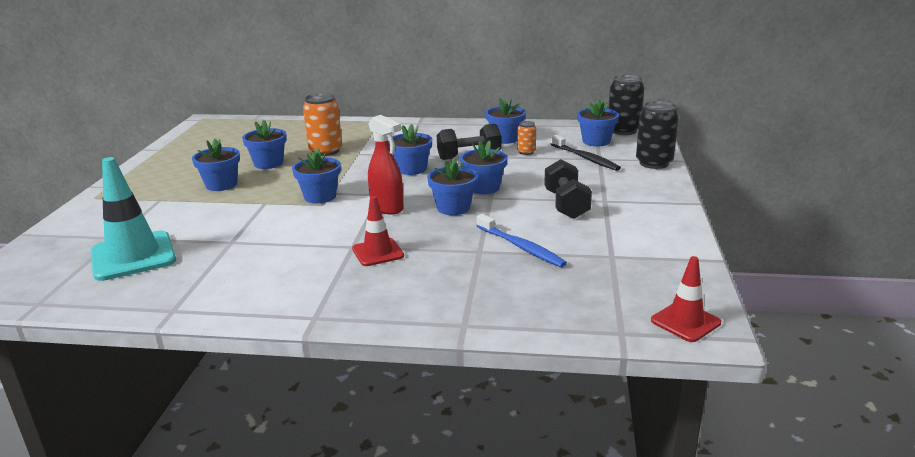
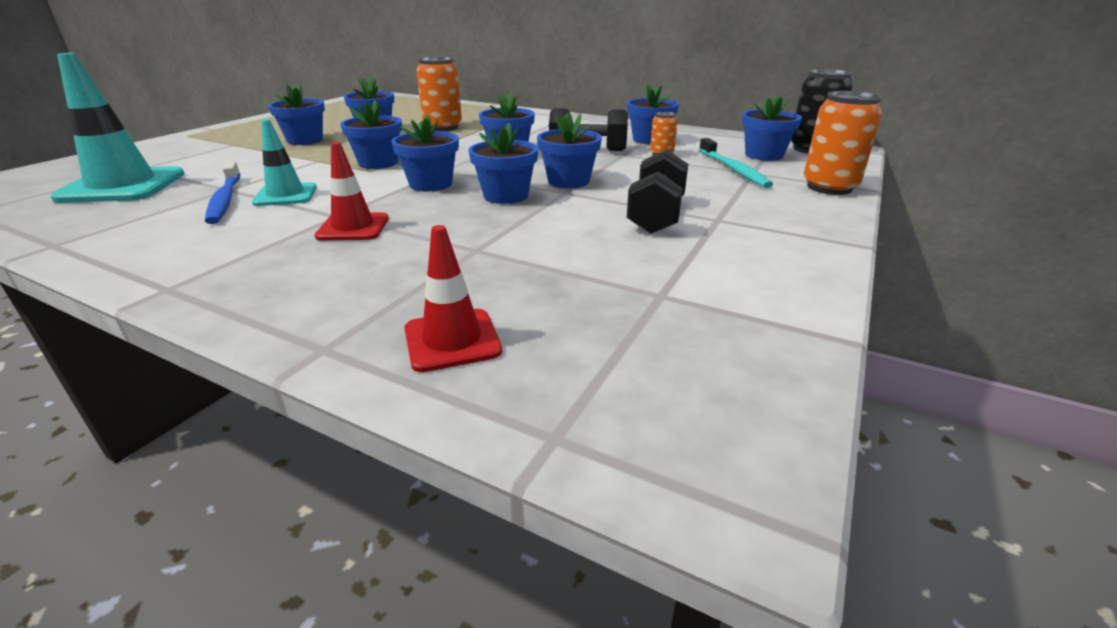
camera: 20 degrees right, 5 degrees up
red spray bottle [368,115,404,214] -> blue flower pot [391,114,459,191]
blue toothbrush [477,214,567,267] -> blue toothbrush moved to [205,161,240,224]
black toothbrush [551,135,621,171] -> turquoise toothbrush [699,138,773,188]
black can [636,101,679,169] -> orange can [803,91,882,195]
red traffic cone [651,256,721,342] -> red traffic cone moved to [404,225,502,372]
none -> turquoise traffic cone [252,119,317,206]

